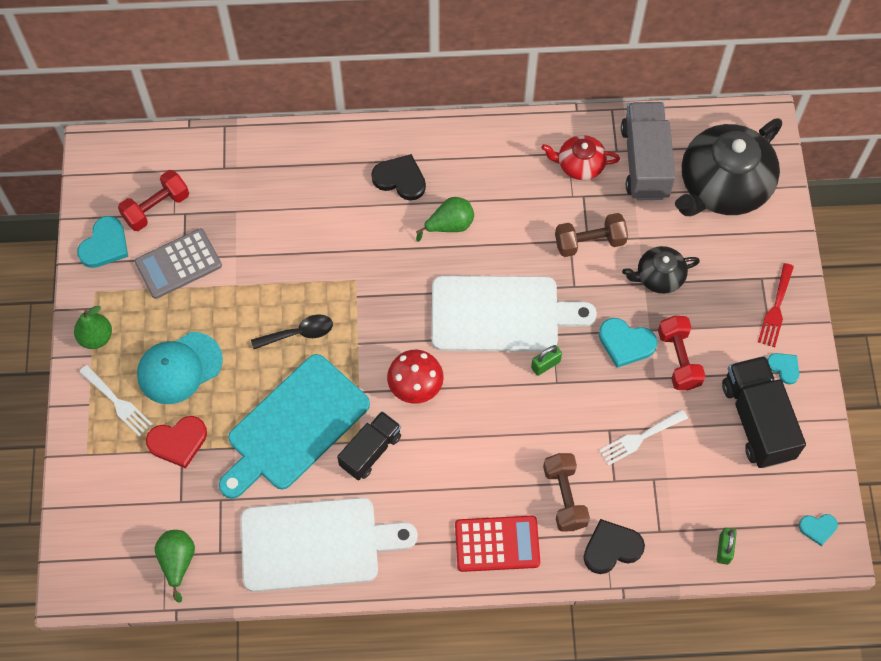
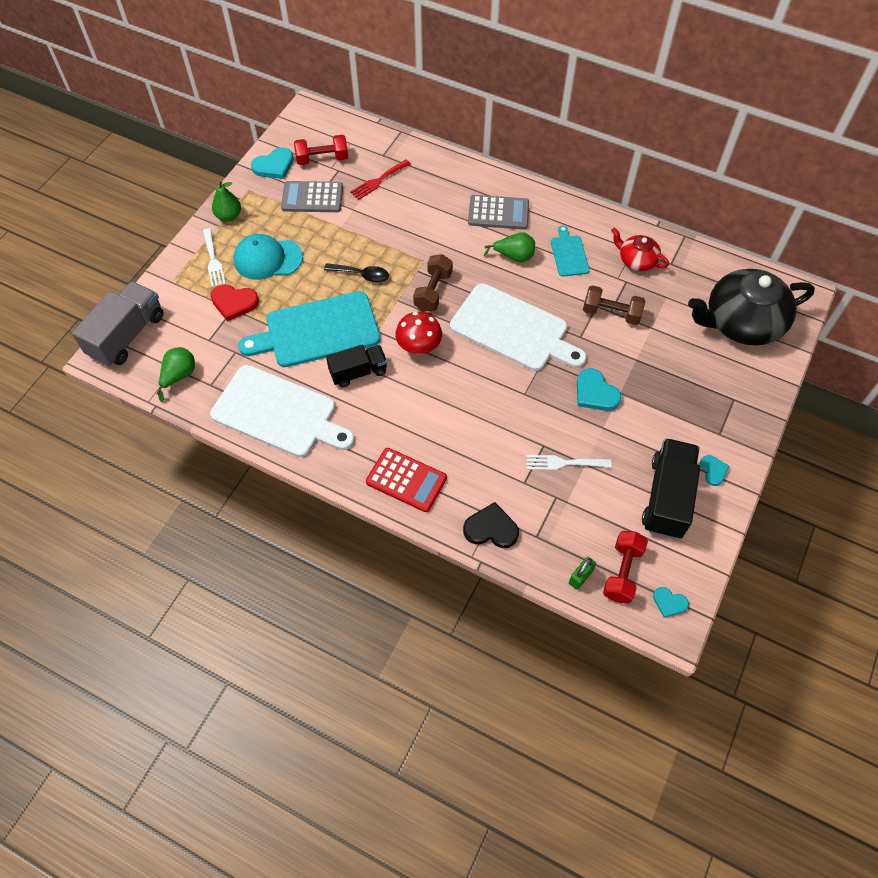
camera: 30 degrees right, 5 degrees down
black heart [372,154,426,201] -> grey calculator [468,195,529,230]
green padlock [531,345,562,376] -> none
brown dumbbell [543,453,590,532] -> brown dumbbell moved to [413,254,453,312]
grey truck [621,102,675,200] -> grey truck moved to [72,281,164,367]
black teapot [622,246,700,294] -> none
red dumbbell [658,316,706,390] -> red dumbbell moved to [603,531,648,604]
red fork [758,263,794,347] -> red fork moved to [350,160,411,200]
none -> turquoise cutting board [551,225,590,277]

